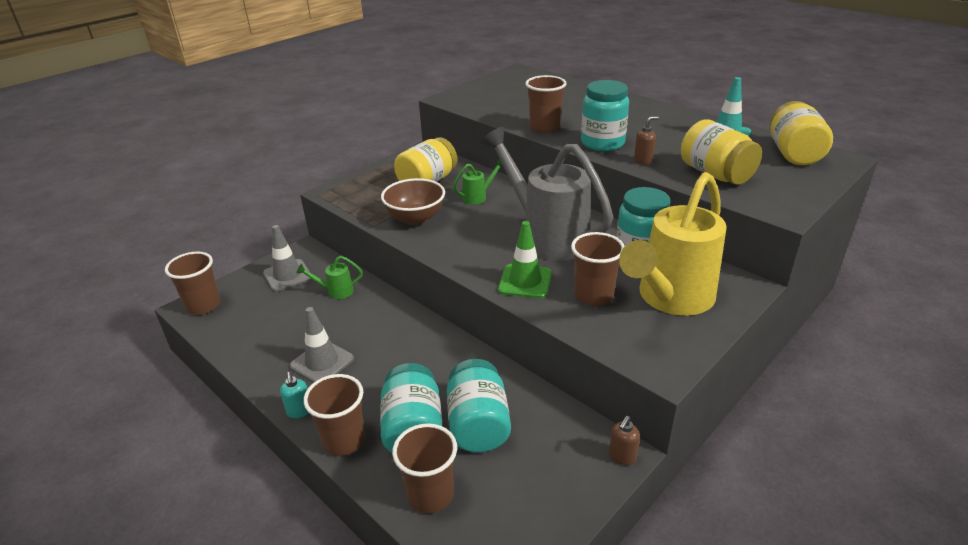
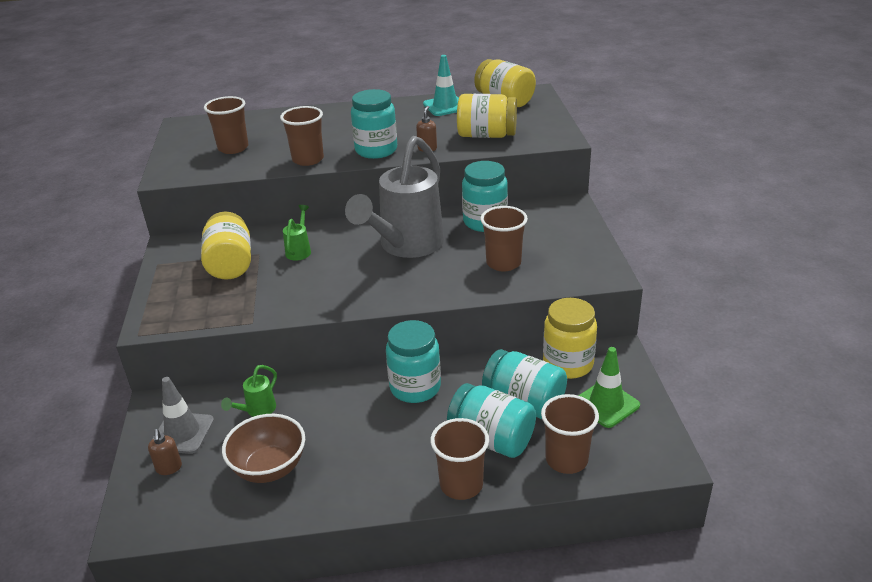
camera: 50 degrees left, 0 degrees up
brown cup [165,252,220,315] -> brown cup moved to [204,96,249,154]
turquoise soap dispenser [280,372,309,418] -> none
grey traffic cone [290,307,354,383] -> none
brown bowl [381,178,445,225] -> brown bowl moved to [222,414,305,483]
grey watering can [481,127,613,261] -> grey watering can turned 60 degrees counterclockwise [345,136,444,258]
green traffic cone [498,221,552,298] -> green traffic cone moved to [578,347,640,428]
brown soap dispenser [609,416,640,465] -> brown soap dispenser moved to [148,429,182,475]
yellow watering can [619,172,727,316] -> none
none -> turquoise jar [386,320,441,403]
none -> yellow jar [543,298,597,379]

